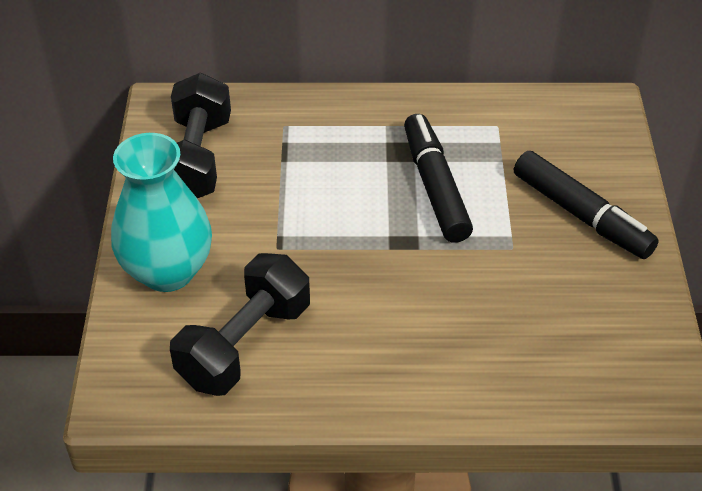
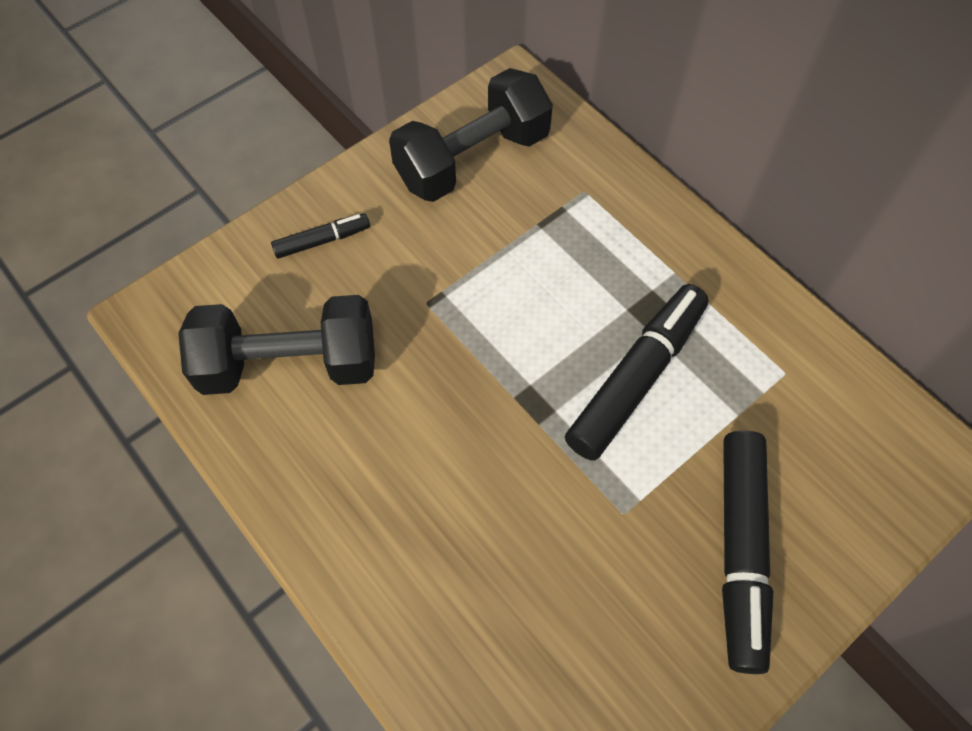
camera: 50 degrees right, 15 degrees up
turquoise vase [111,133,212,292] -> black marker [271,213,370,259]

